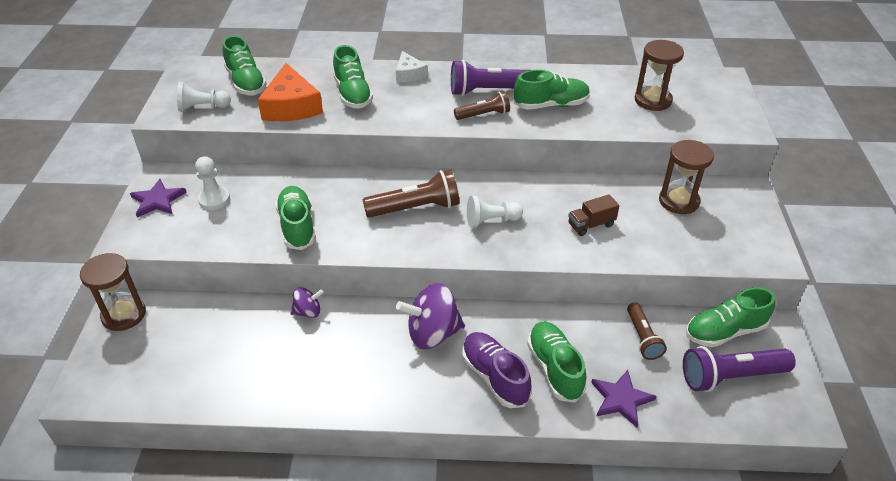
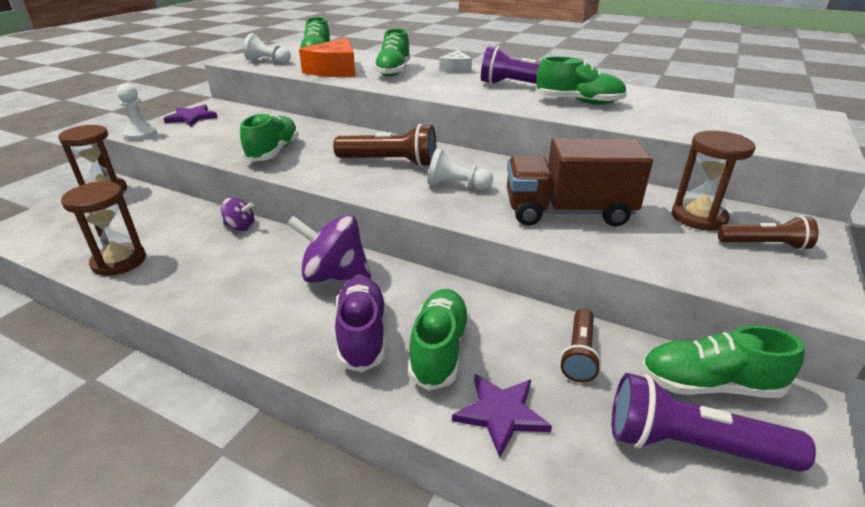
camera: 25 degrees right, 10 degrees down
white pawn [195,156,230,210] -> white pawn moved to [117,84,157,141]
brown flashlight [454,91,510,120] -> brown flashlight moved to [718,215,818,250]
brown truck [568,194,619,236] -> brown truck [507,138,653,227], size x2.14
brown hourglass [635,40,684,111] -> brown hourglass moved to [61,182,146,276]

